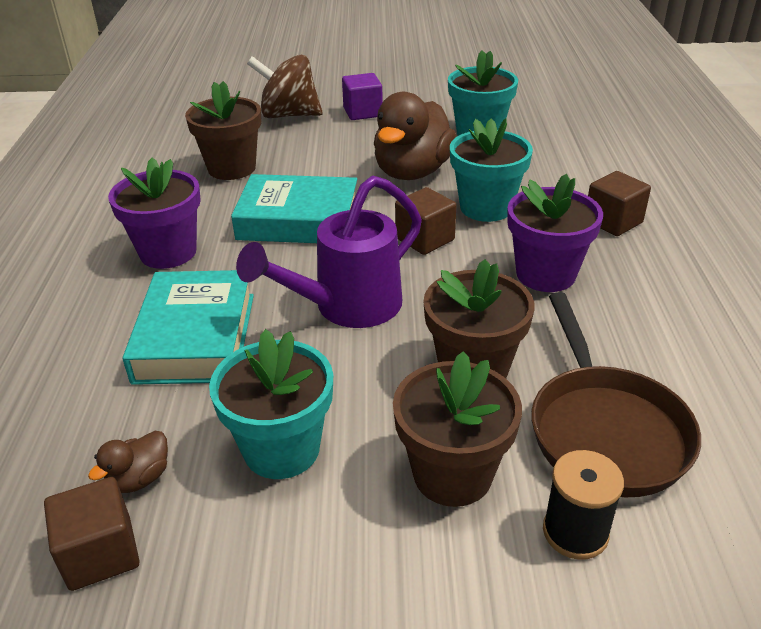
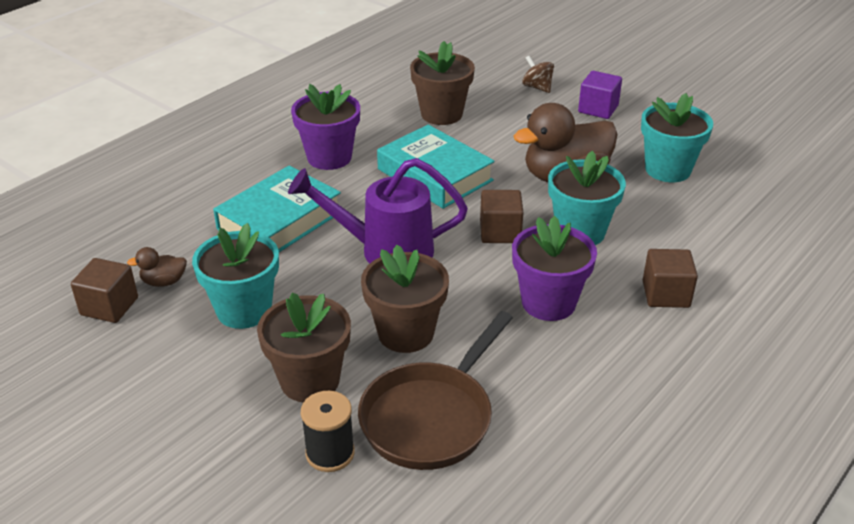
camera: 40 degrees right, 0 degrees up
brown spinning top [247,55,322,118] -> brown spinning top [522,56,554,93], size x0.53

